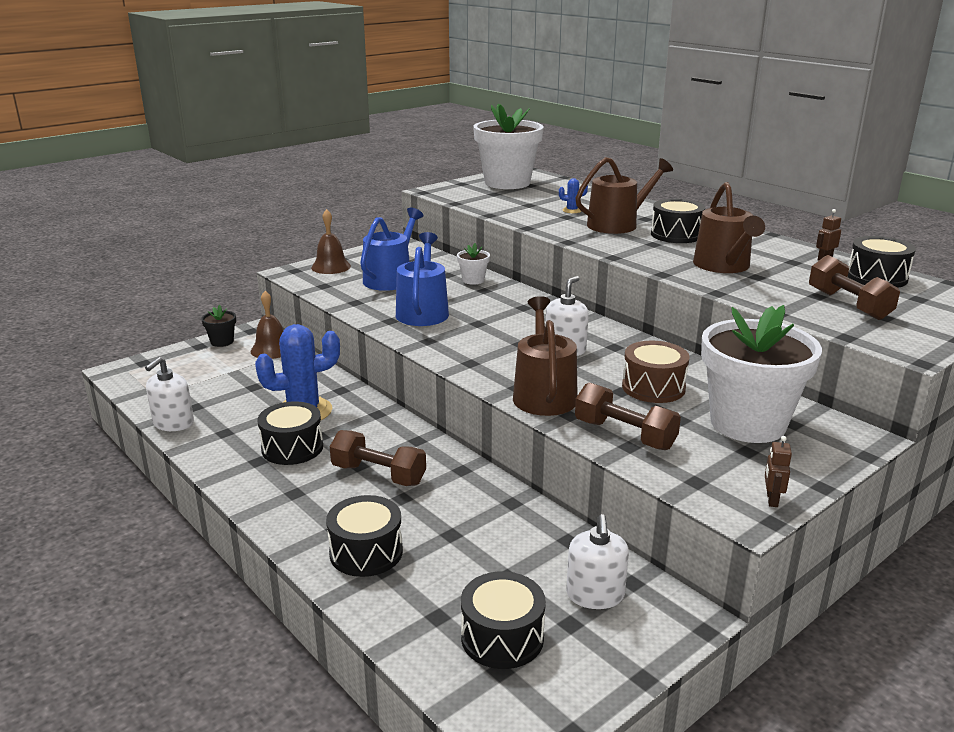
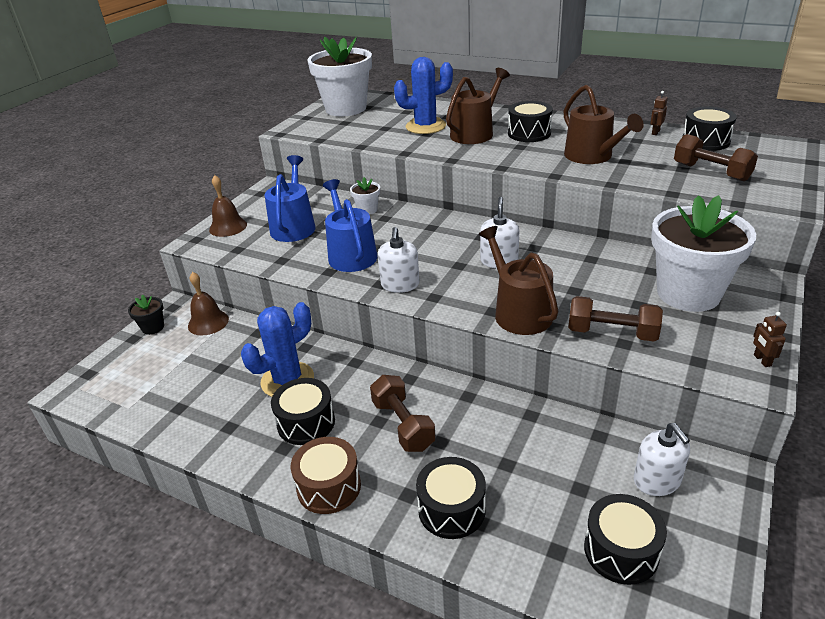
camera: 20 degrees left, 10 degrees up
white soap dispenser [145,357,194,431] -> white soap dispenser moved to [378,227,420,293]
brown dumbbell [330,430,426,486] -> brown dumbbell turned 60 degrees clockwise [370,375,436,452]
blue cactus [559,178,588,213] -> blue cactus [394,57,453,134], size x2.35
brown drum [622,341,690,403] -> brown drum moved to [291,437,361,514]

